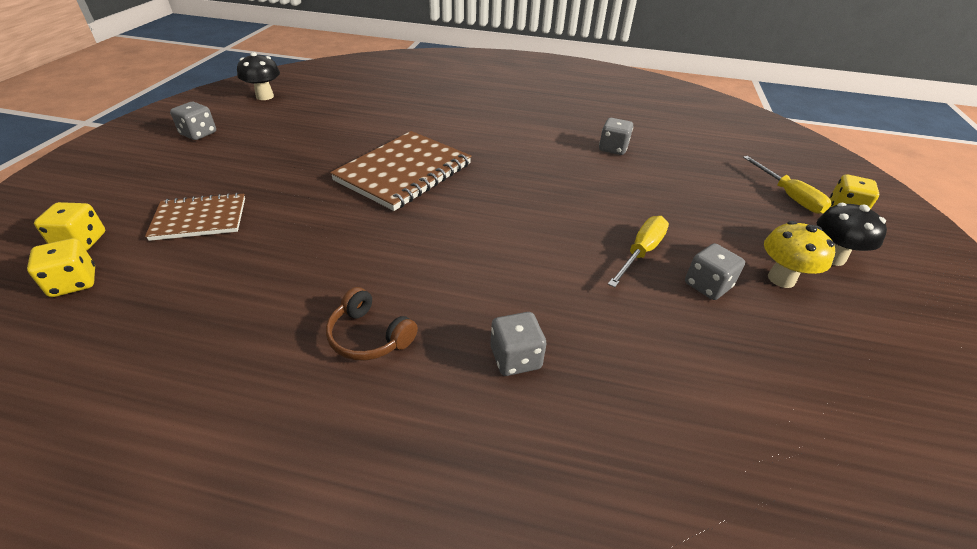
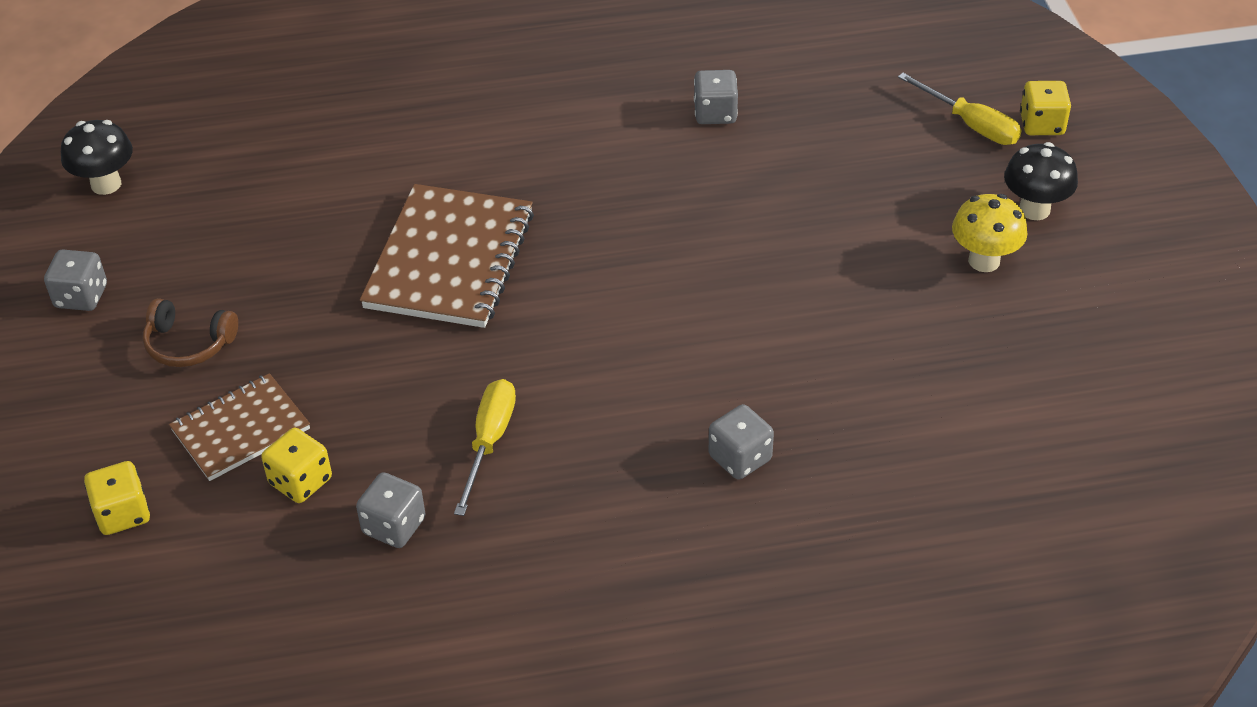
camera: 20 degrees left, 5 degrees up
yellow dice [27,238,95,297] -> yellow dice moved to [261,428,332,503]
brown headphones [326,287,418,361] -> brown headphones moved to [143,298,238,367]
yellow screwdriver [608,216,669,288] -> yellow screwdriver moved to [454,379,516,516]
grey dice [685,243,745,300] -> grey dice moved to [356,472,425,548]

